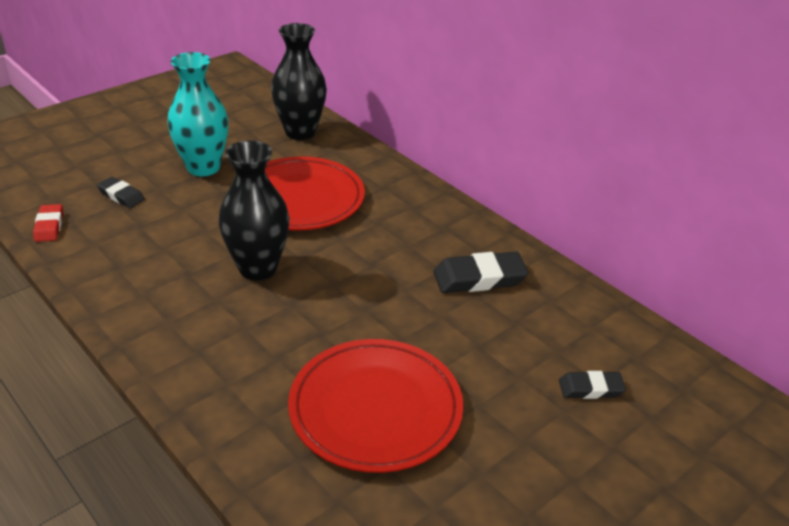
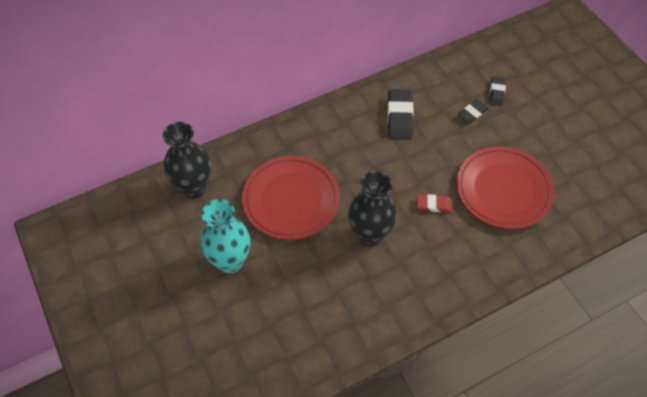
camera: 75 degrees left, 20 degrees up
red eraser [33,204,63,242] -> red eraser moved to [416,194,452,212]
black eraser [97,177,145,208] -> black eraser moved to [458,99,489,123]

